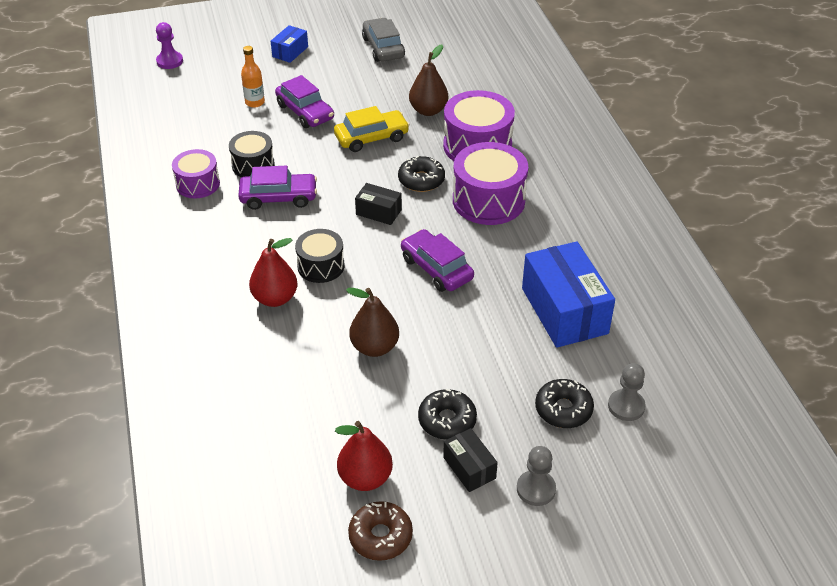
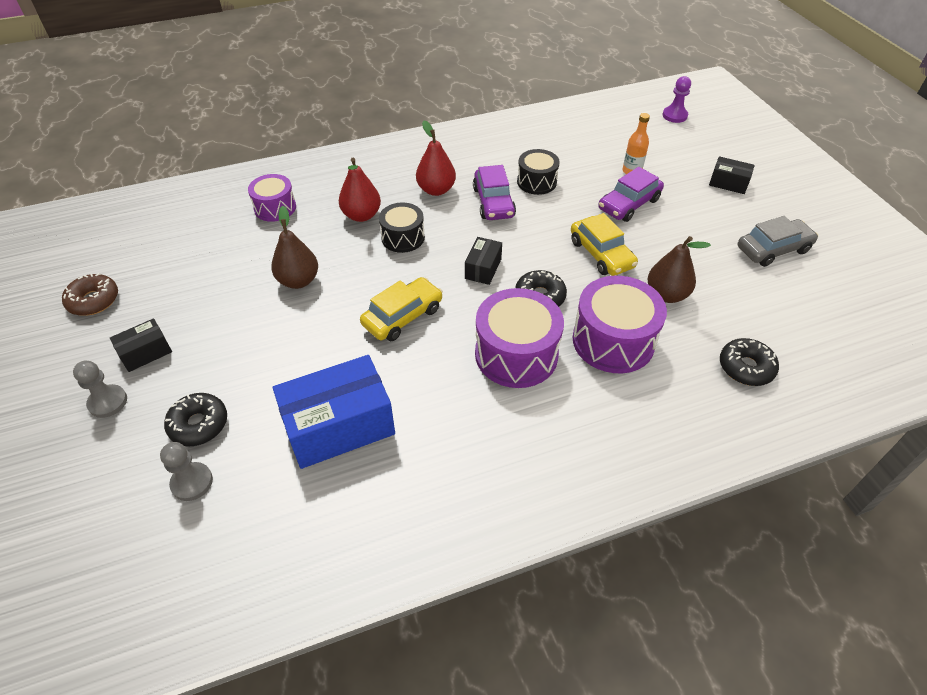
camera: 85 degrees right, 5 degrees up
purple drum [172,149,220,198] -> purple drum moved to [248,174,296,222]
blue box [271,25,308,63] -> black box [709,156,755,194]
red pear [335,421,393,491] -> red pear moved to [416,120,456,196]
purple car [401,229,474,292] -> yellow car [360,277,443,341]
black donut [418,389,477,440] -> black donut moved to [720,338,779,386]

